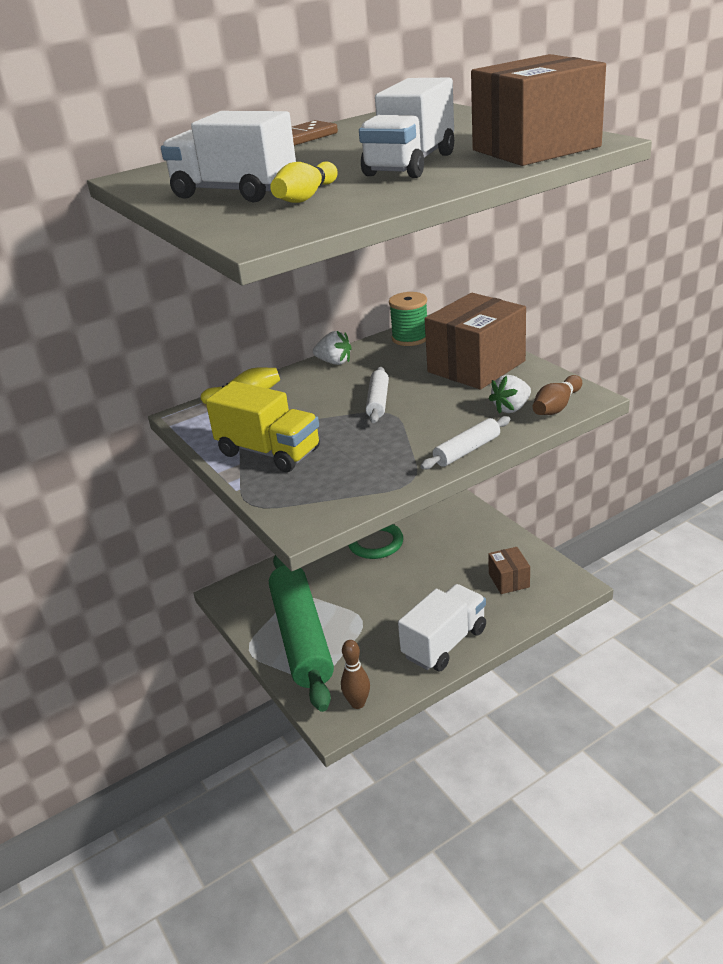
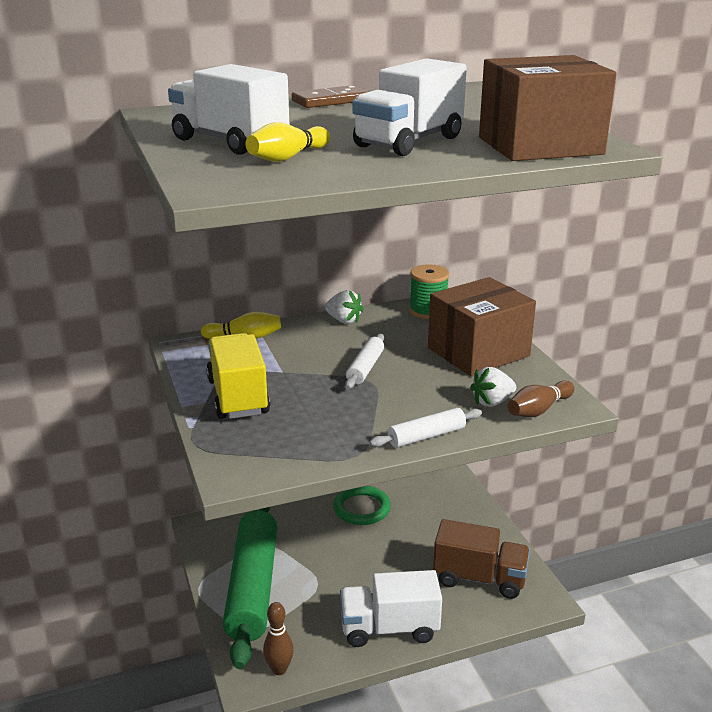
camera: 10 degrees right, 5 degrees down
yellow truck [206,381,320,472] -> yellow truck turned 150 degrees counterclockwise [206,333,270,419]
white truck [398,584,486,671] -> white truck turned 150 degrees counterclockwise [340,570,442,647]
brown box [488,547,530,594] -> brown truck [433,519,530,599]

